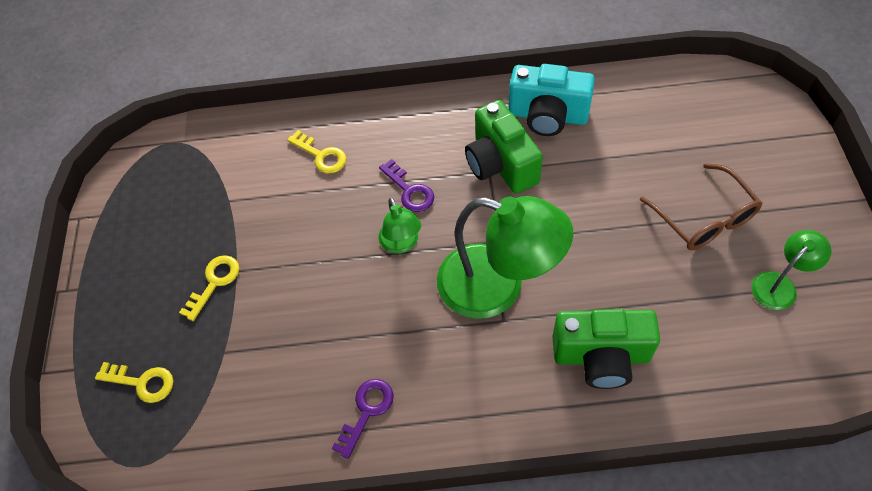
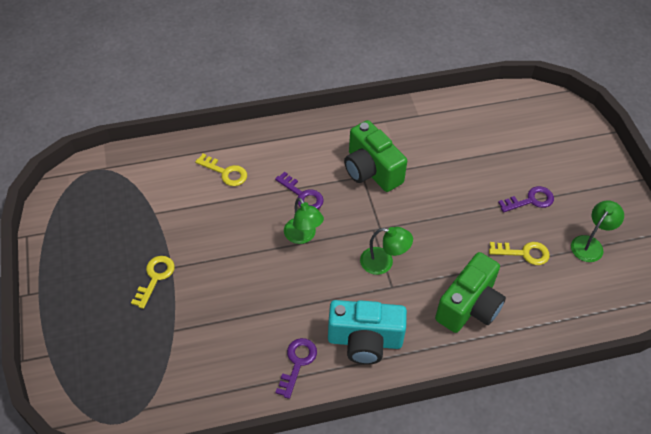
camera: 15 degrees left, 5 degrees down
yellow key [95,362,173,403] -> yellow key moved to [489,242,550,265]
green lamp [437,196,573,319] -> green lamp [360,227,413,275], size x0.49
turquoise camera [509,64,595,136] -> turquoise camera moved to [328,300,407,365]
green camera [553,309,660,389] -> green camera turned 45 degrees counterclockwise [435,252,506,333]
brown glasses [640,163,762,250] -> purple key [498,186,554,212]

